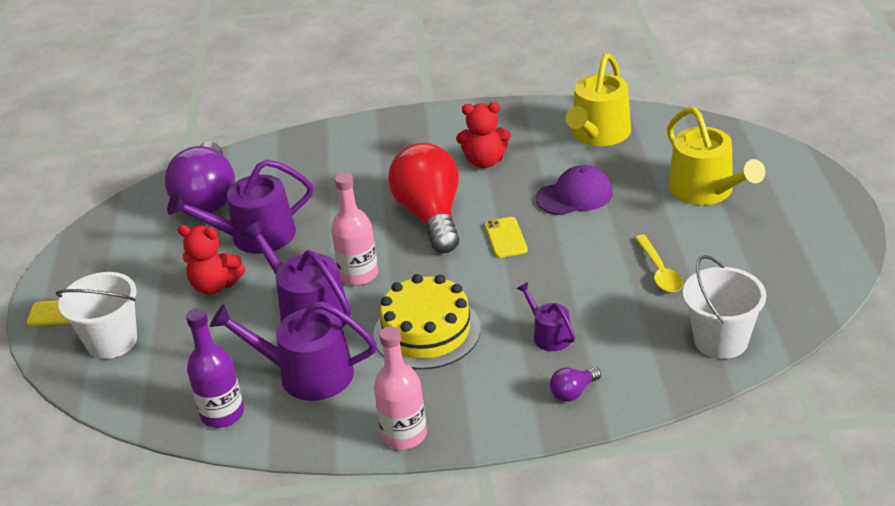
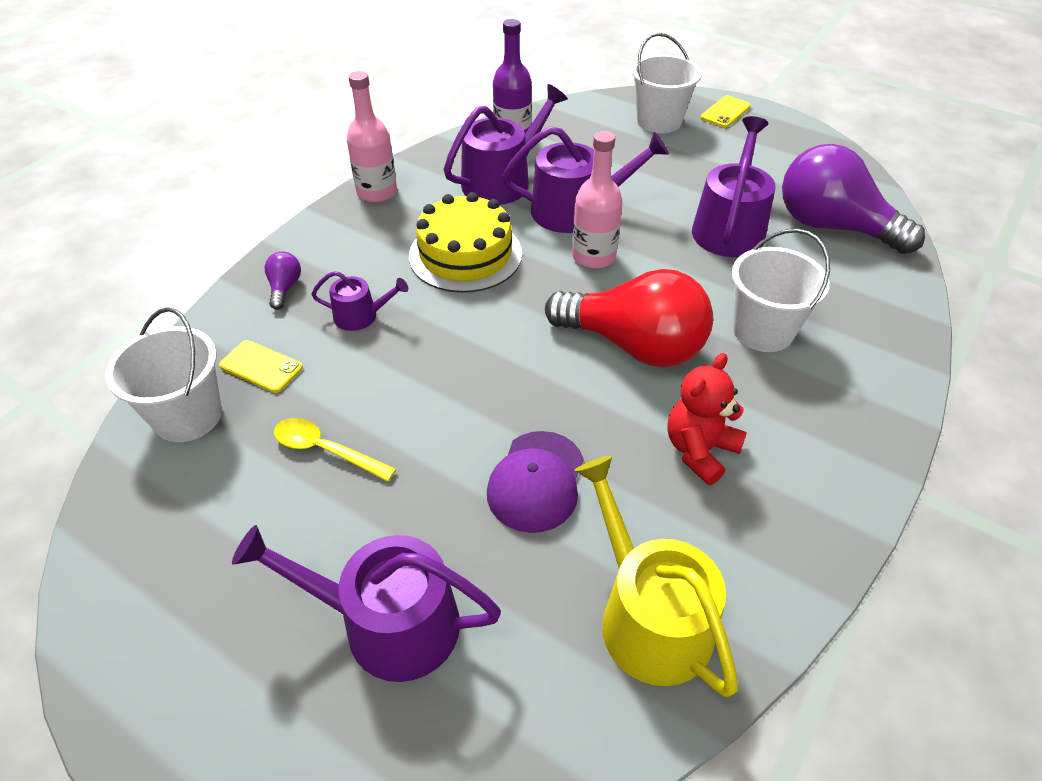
camera: 125 degrees right, 10 degrees up
red teddy bear [177,225,245,295] -> none
yellow phone [485,217,528,258] -> yellow phone moved to [219,340,303,393]
yellow watering can [667,107,765,205] -> purple watering can [232,525,501,682]
none -> white bucket [732,229,830,352]

